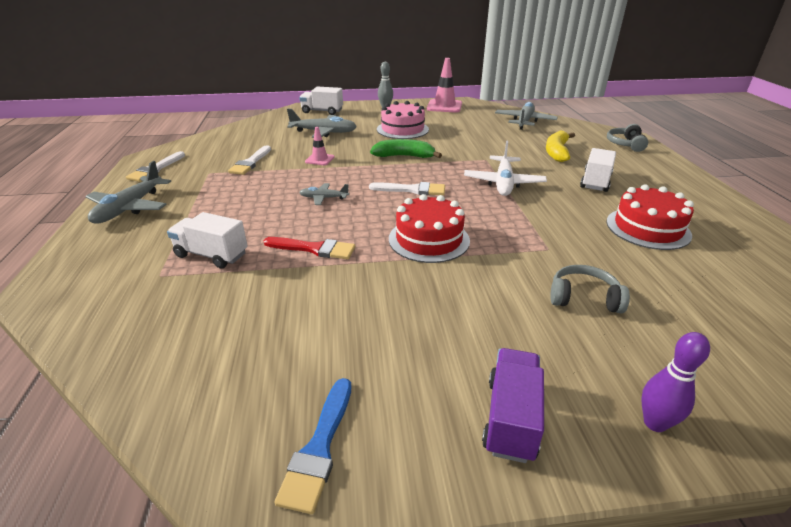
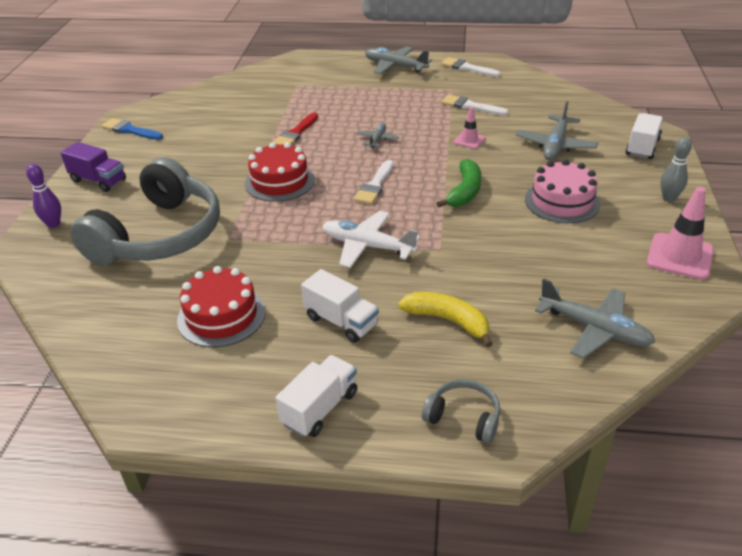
camera: 105 degrees right, 5 degrees up
white truck [167,212,248,268] -> white truck moved to [276,355,357,437]
grey headphones [550,265,630,314] -> grey headphones [70,157,220,266], size x2.41

